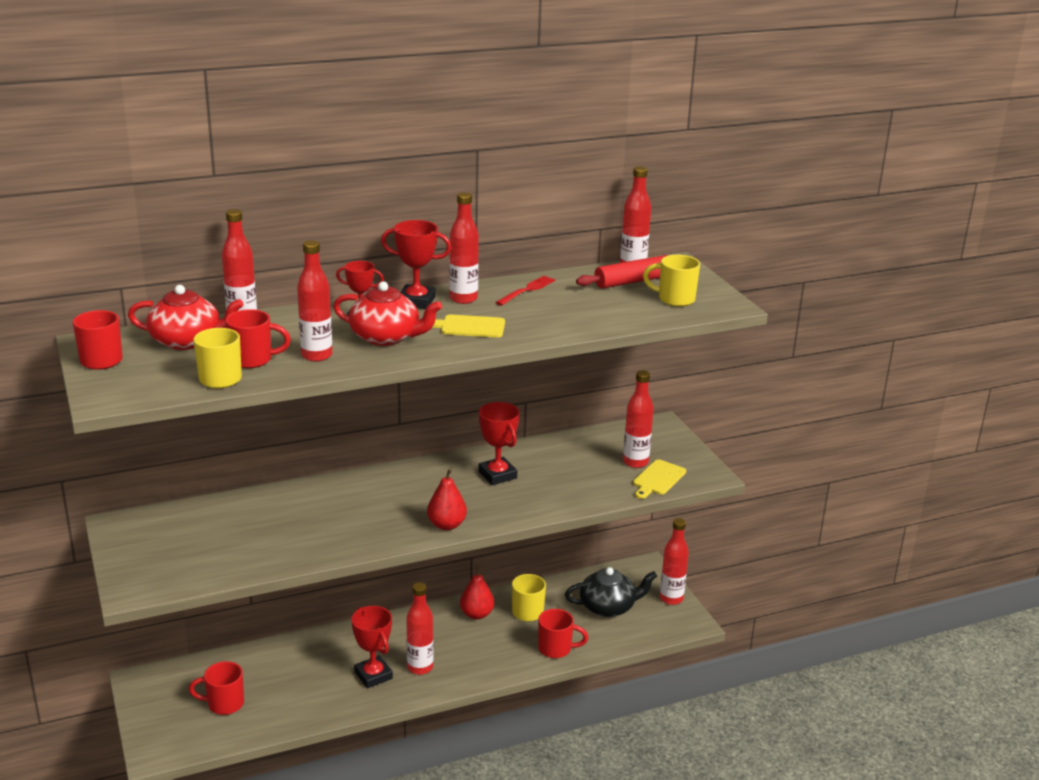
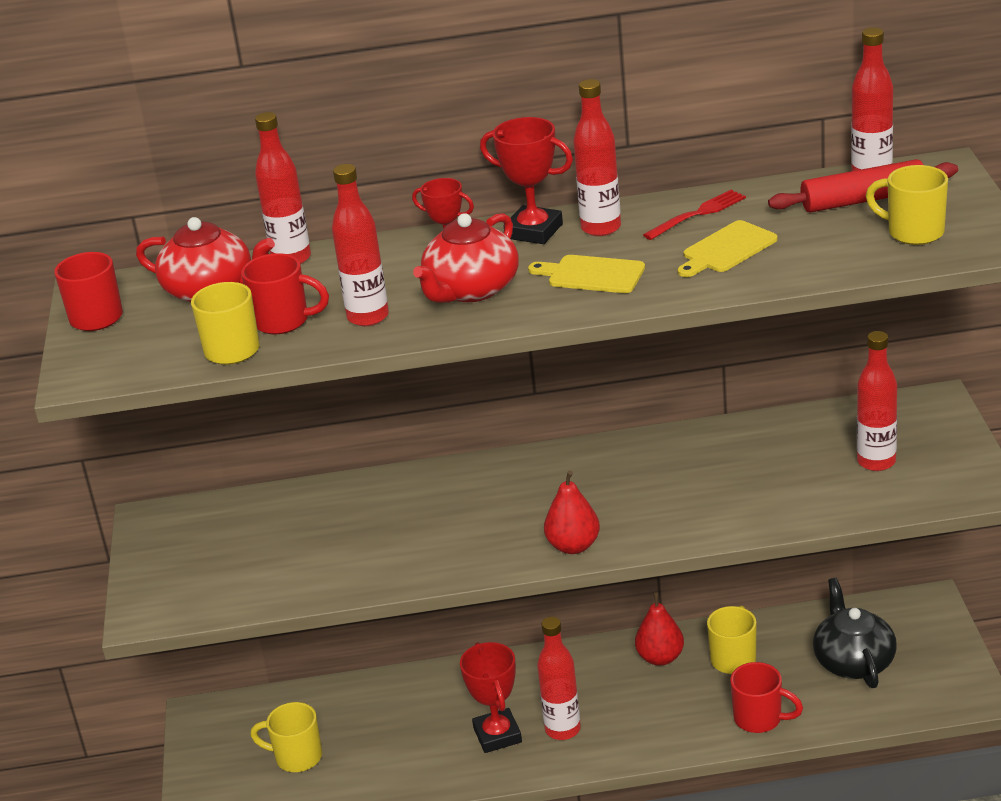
camera: 20 degrees right, 5 degrees up
red mug [189,661,244,715] -> yellow mug [250,702,322,772]
red teapot [333,282,442,346] -> red teapot turned 90 degrees clockwise [413,213,519,303]
red trophy [478,402,520,485] -> none
black teapot [565,567,657,617] -> black teapot turned 105 degrees counterclockwise [813,578,897,688]
yellow cutting board [633,459,686,499] -> yellow cutting board moved to [678,220,778,277]
red bottle [660,518,689,605] -> none

